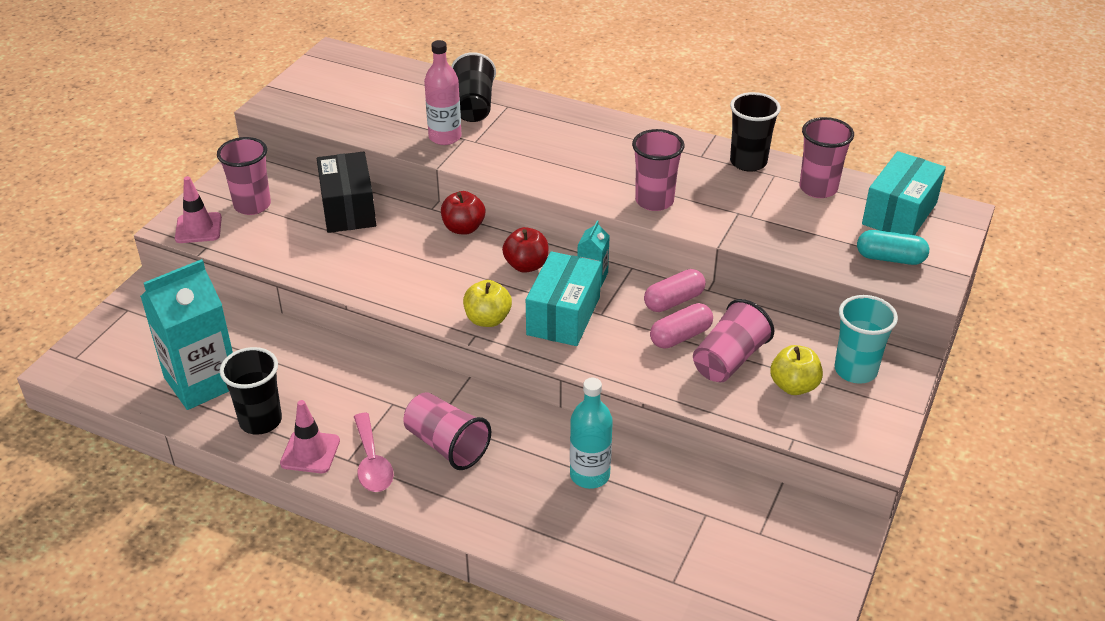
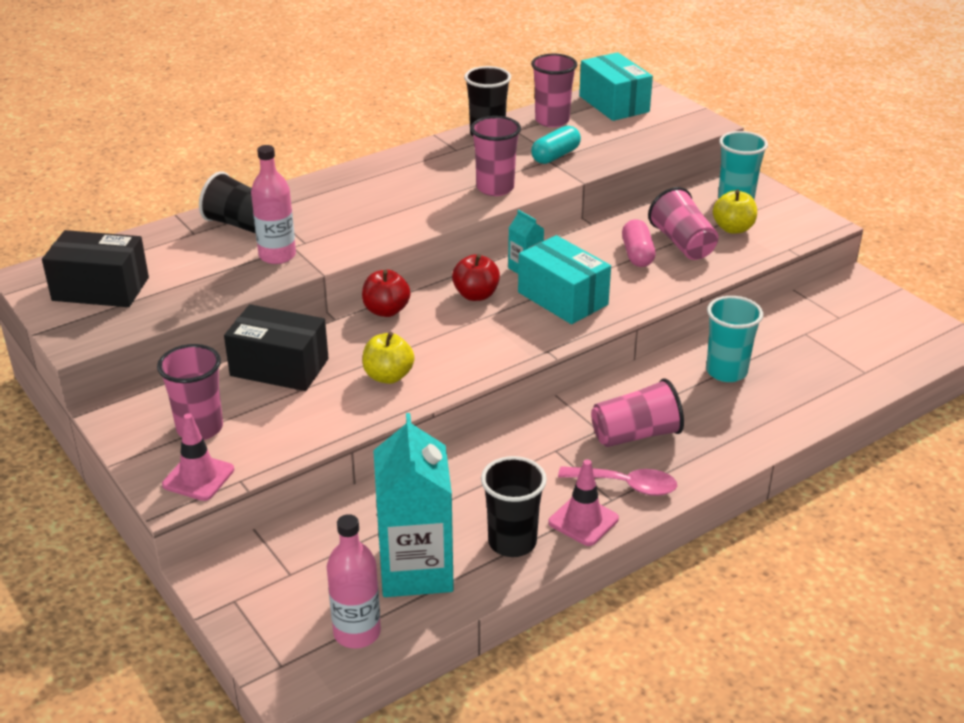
camera: 60 degrees left, 5 degrees down
yellow apple [463,280,512,327] -> yellow apple moved to [362,332,414,384]
turquoise bottle [570,378,613,489] -> turquoise cup [706,296,763,382]
pink capsule [644,269,706,312] -> none
turquoise capsule [857,230,929,265] -> turquoise capsule moved to [531,126,581,164]
none -> black box [42,230,149,307]
none -> pink bottle [327,514,381,649]

